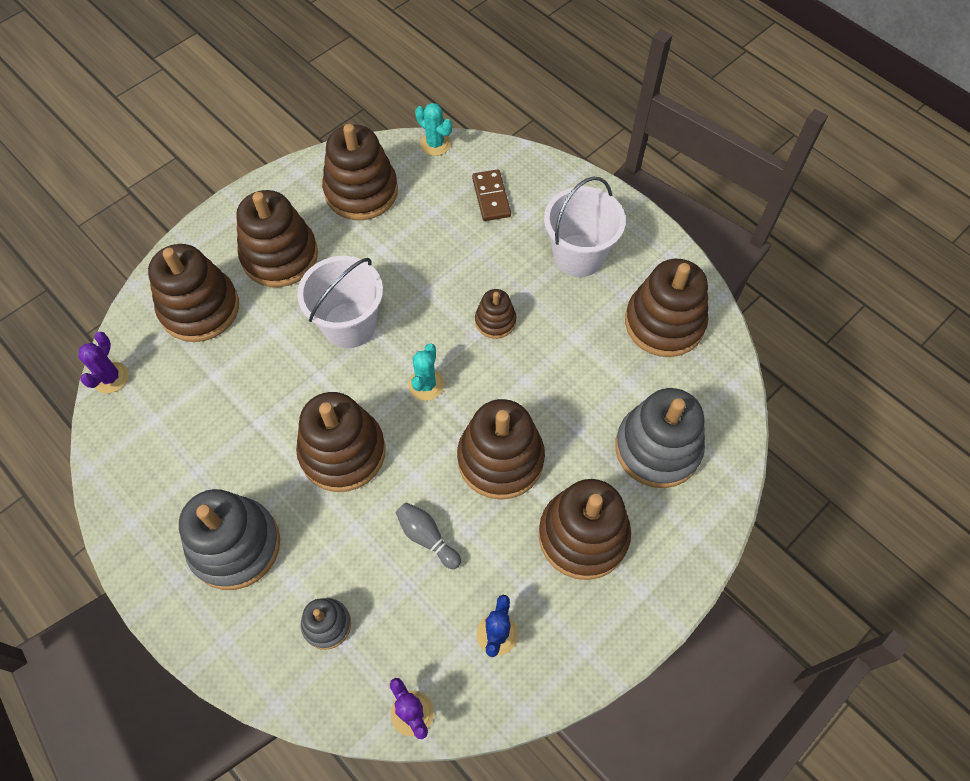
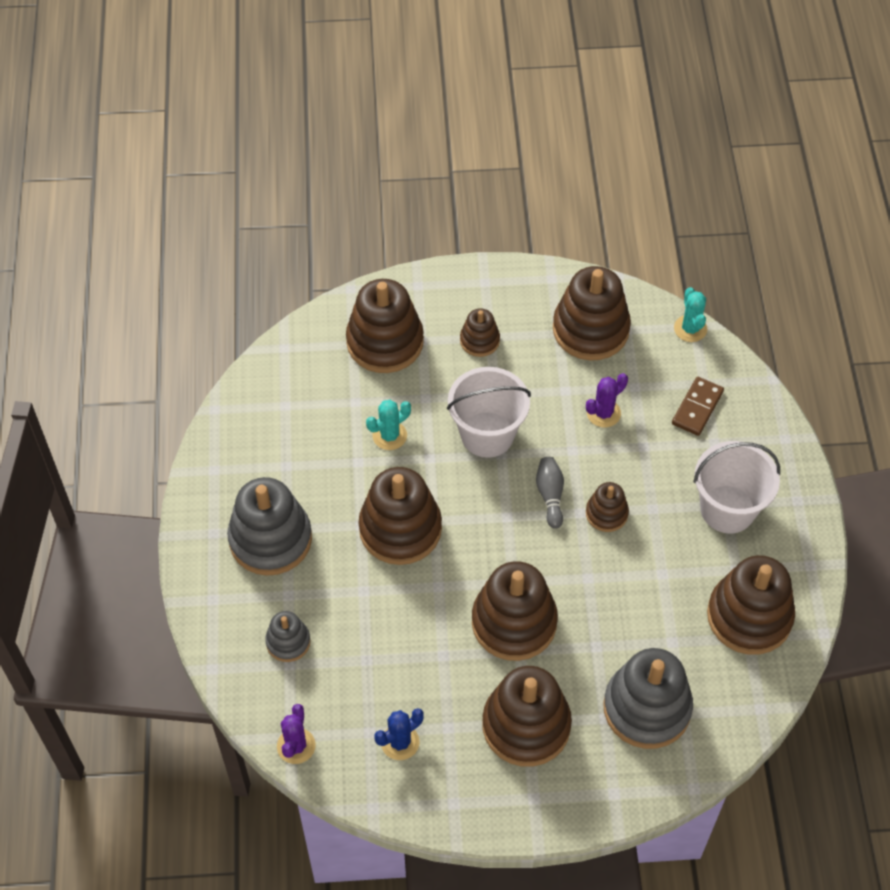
camera: 40 degrees right, 5 degrees down
purple cactus [78,332,128,393] -> purple cactus moved to [586,373,628,427]
brown stacking toy [236,190,318,287] -> brown stacking toy [460,308,500,357], size x0.52
grey bowling pin [396,502,461,569] -> grey bowling pin moved to [536,457,564,529]
turquoise cactus [408,343,444,401] -> turquoise cactus moved to [366,400,411,450]

